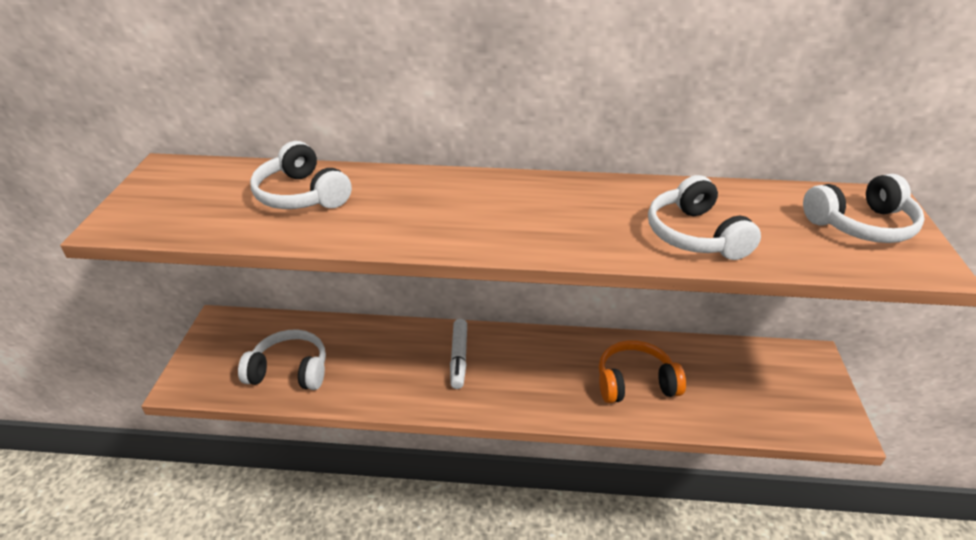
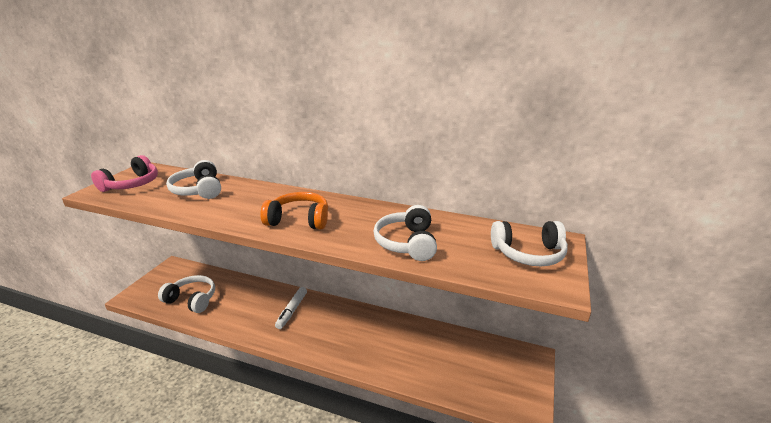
camera: 15 degrees right, 10 degrees down
orange headphones [599,340,686,403] -> orange headphones moved to [260,192,328,229]
none -> pink headphones [91,155,158,192]

